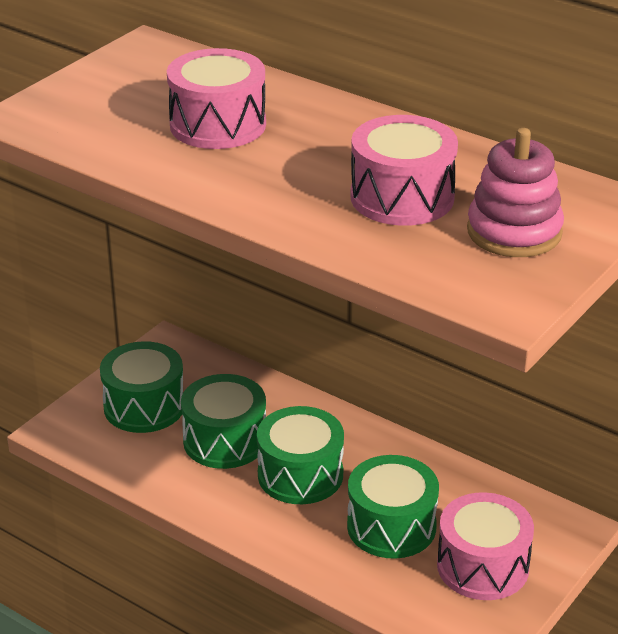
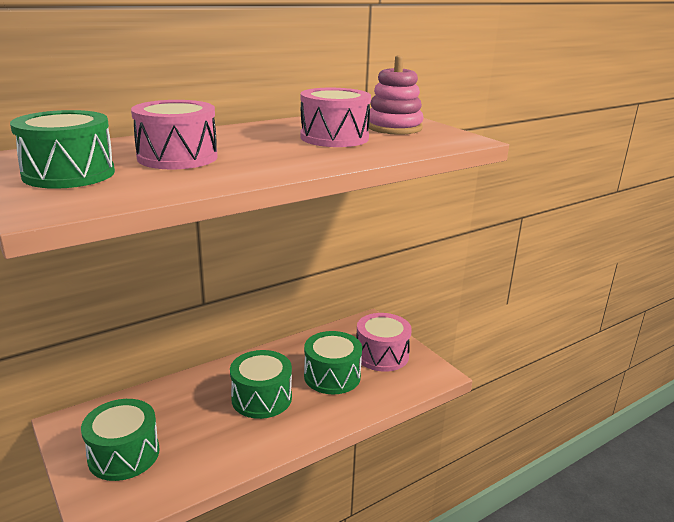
camera: 70 degrees left, 10 degrees down
green drum [181,374,266,469] -> green drum moved to [10,110,115,189]

